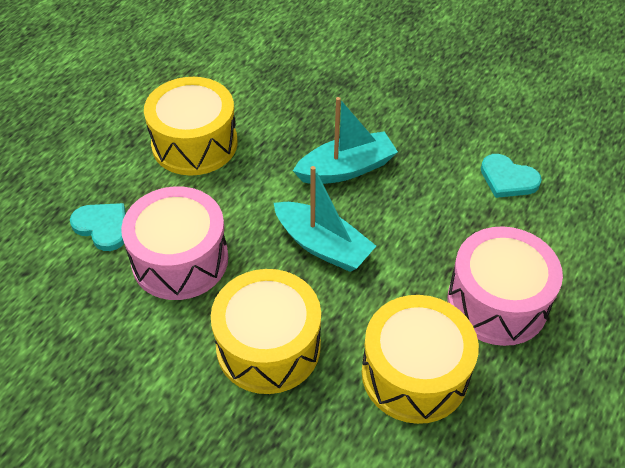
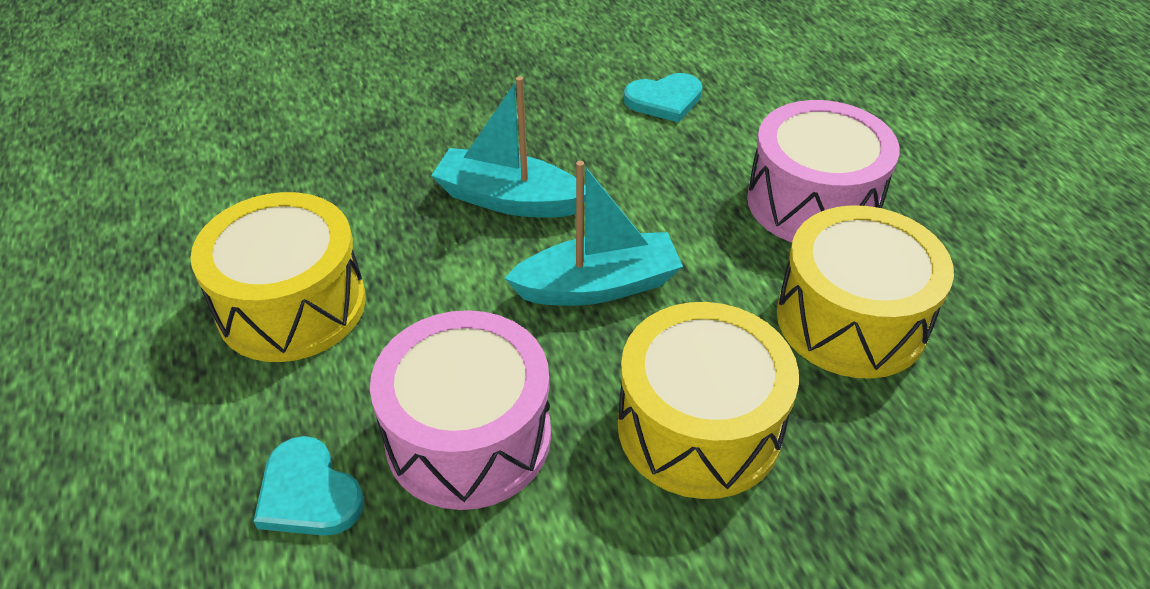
camera: 50 degrees left, 5 degrees down
turquoise heart [70,203,126,251] -> turquoise heart turned 120 degrees counterclockwise [253,436,364,536]
turquoise boat [293,97,398,184] -> turquoise boat turned 90 degrees counterclockwise [431,76,586,218]

